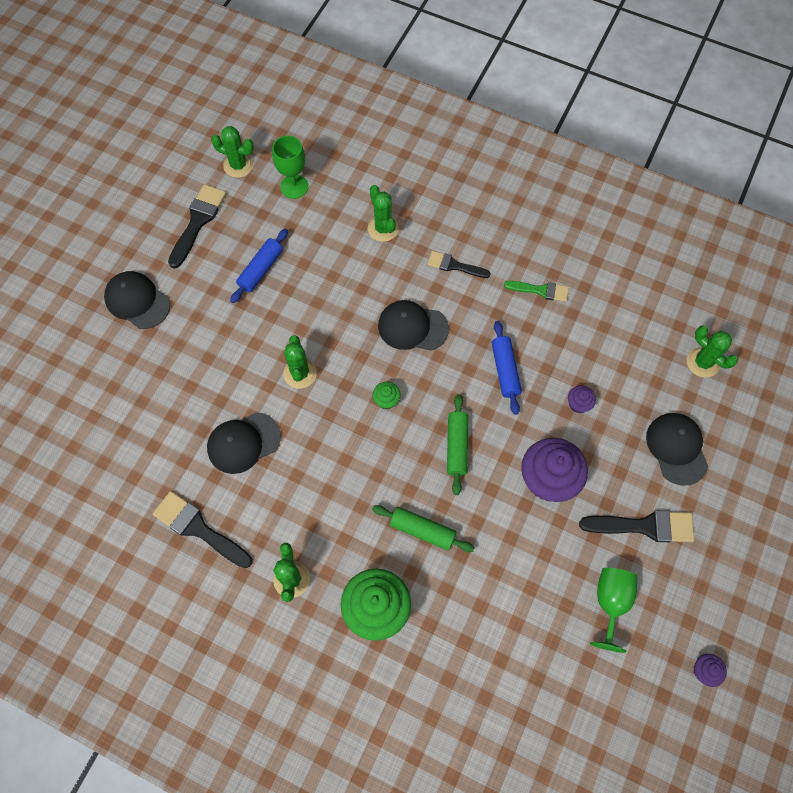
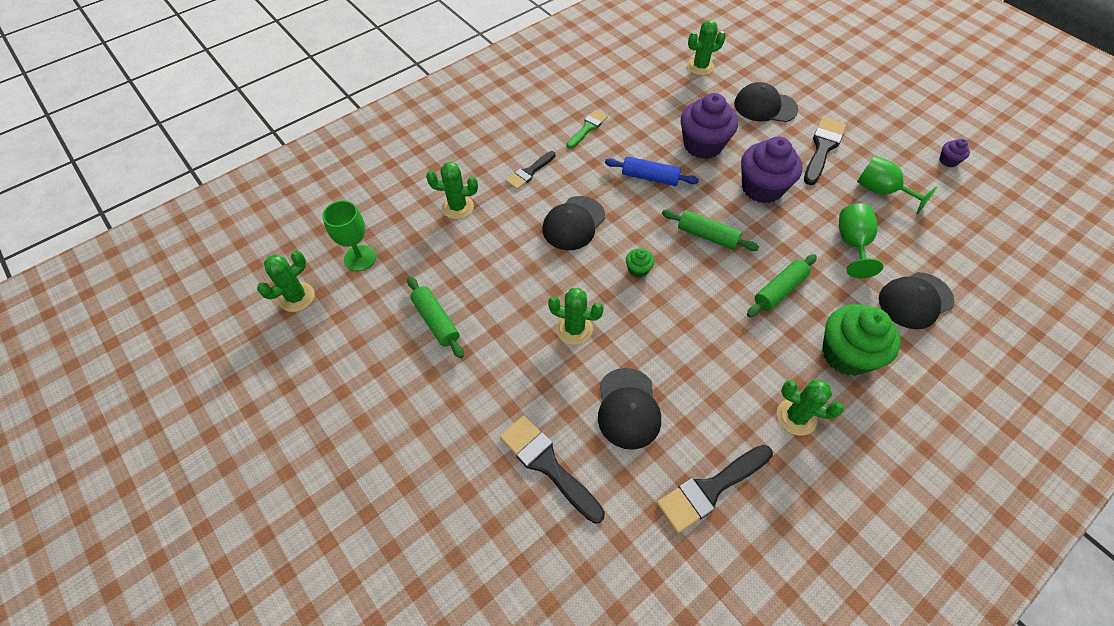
camera: 65 degrees left, 10 degrees down
black cap [104,271,170,329] -> black cap moved to [879,272,955,329]
black brush [168,184,226,269] -> black brush moved to [500,416,605,524]
blue rolling pin [230,229,288,303] -> green rolling pin [407,277,464,358]
purple cupcake [568,386,596,413] -> purple cupcake [681,93,738,159], size x2.23
none -> green goblet [839,203,883,278]

